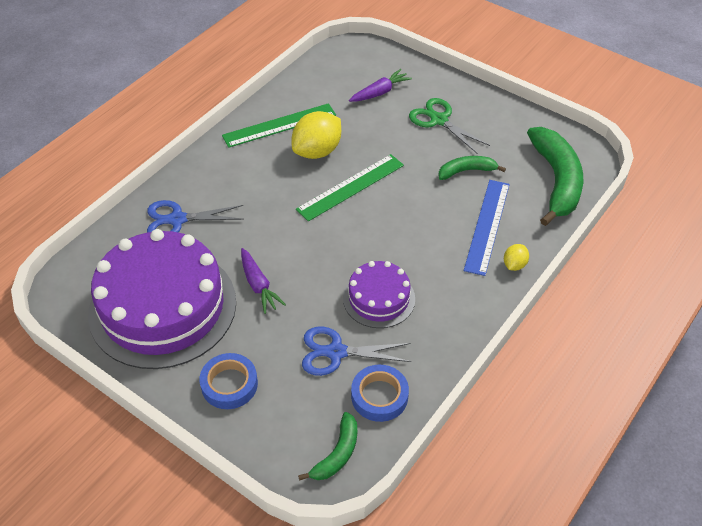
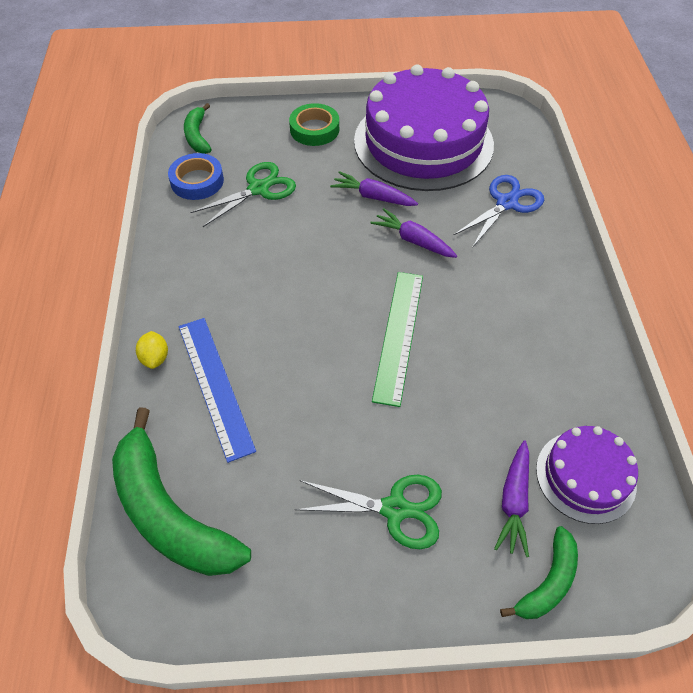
camera: 140 degrees right, 5 degrees up
blue tape [199,353,258,409] -> green tape [289,103,339,146]
green ruler [222,103,336,148] -> none
yellow lemon [291,111,341,159] -> none
blue scissors [302,327,411,376] -> green scissors [190,162,296,227]
purple cake [343,261,415,328] -> purple cake moved to [536,426,638,524]
green banana [438,156,506,180] -> green banana moved to [500,526,578,619]
none -> purple carrot [370,208,457,258]

